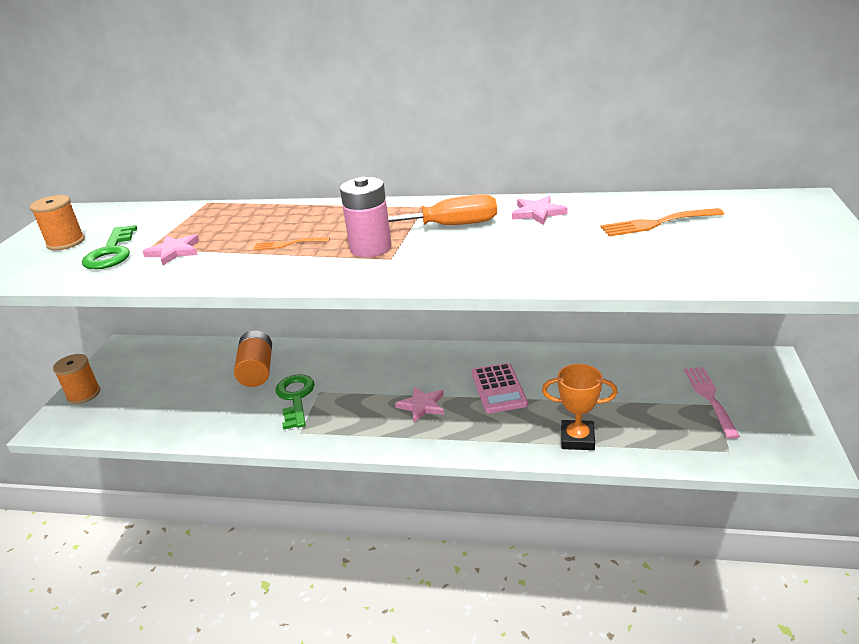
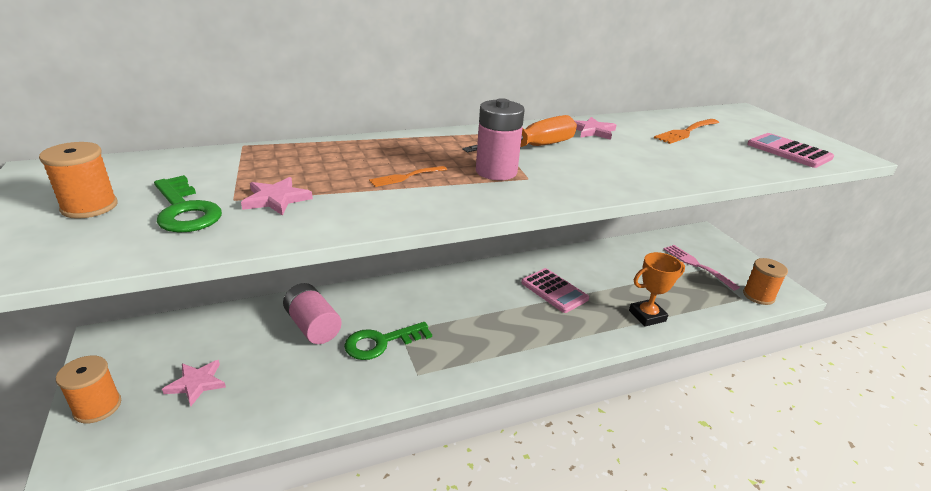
camera: 35 degrees left, 0 degrees up
orange battery [234,330,272,387] -> pink battery [283,283,342,344]
green key [275,374,315,430] -> green key turned 75 degrees counterclockwise [344,322,432,360]
pink star [395,386,444,423] -> pink star moved to [162,360,226,406]
none -> orange spool [743,258,788,305]
none -> pink calculator [747,133,834,168]

